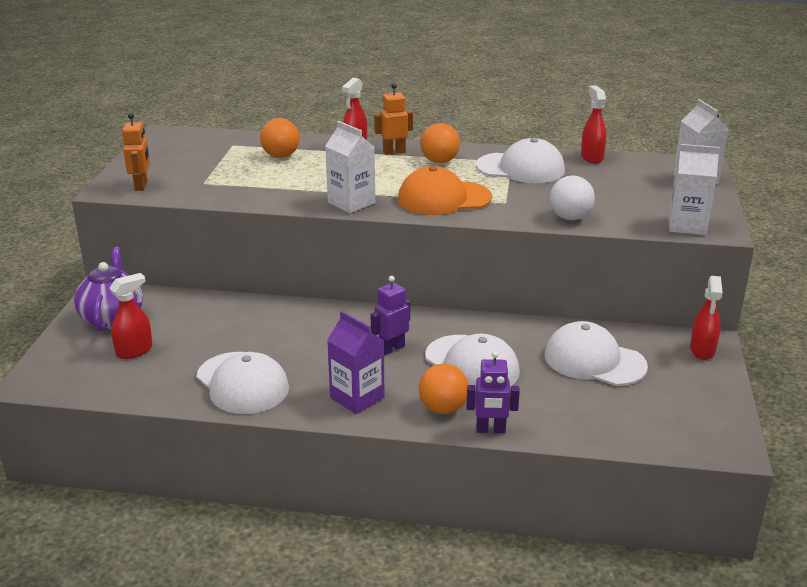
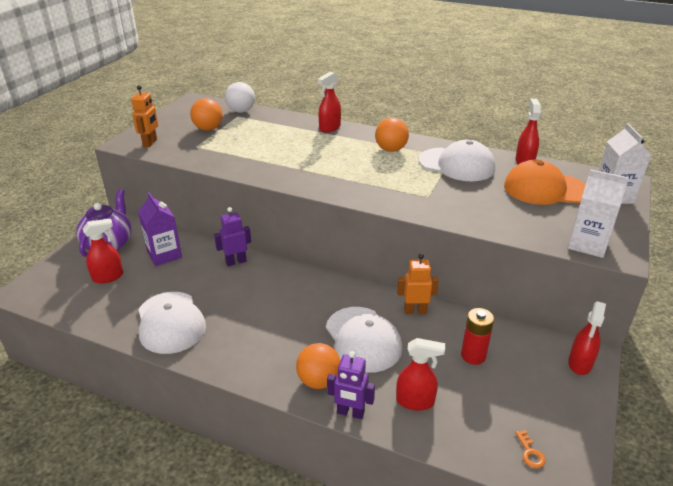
camera: 15 degrees right, 5 degrees up
orange ball [260,118,300,158] -> orange ball moved to [190,98,223,130]
white carton [325,121,375,213] -> none
purple carton [327,311,385,414] -> purple carton moved to [138,192,182,266]
purple robot [371,276,410,355] -> purple robot moved to [214,207,251,266]
orange robot [374,83,413,155] -> orange robot moved to [397,253,438,314]
orange cap [398,166,492,215] -> orange cap moved to [504,159,586,205]
white cap [545,321,648,386] -> red battery [461,308,494,365]
white ball [550,175,595,220] -> white ball moved to [225,82,255,113]
none -> red spray bottle [396,338,445,411]
none -> orange key [515,430,546,468]

